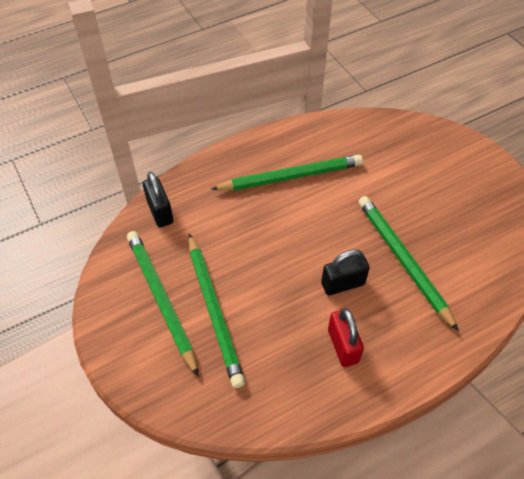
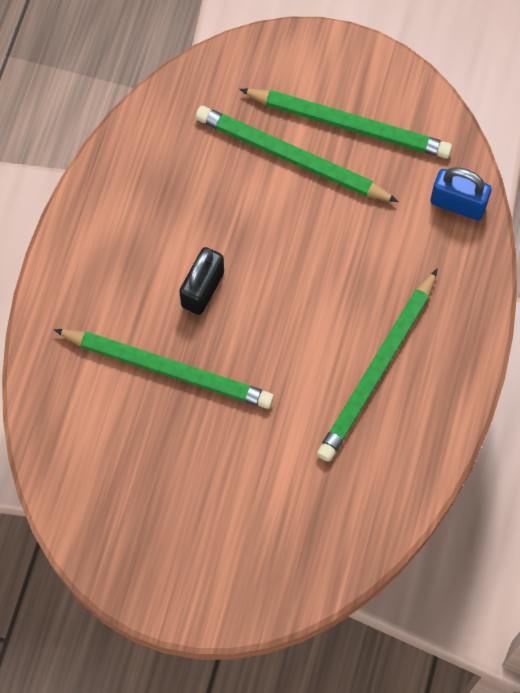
camera: 135 degrees right, 15 degrees up
black padlock [143,172,173,227] -> blue padlock [431,167,492,220]
red padlock [328,308,364,367] -> none

